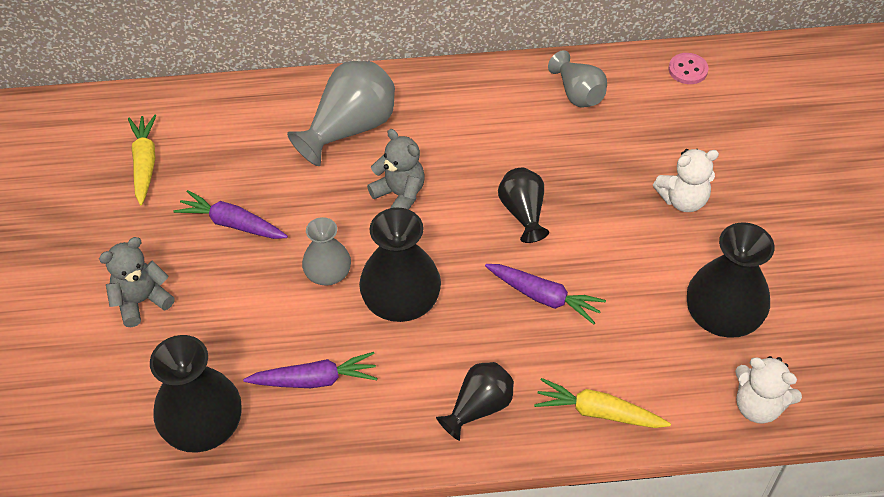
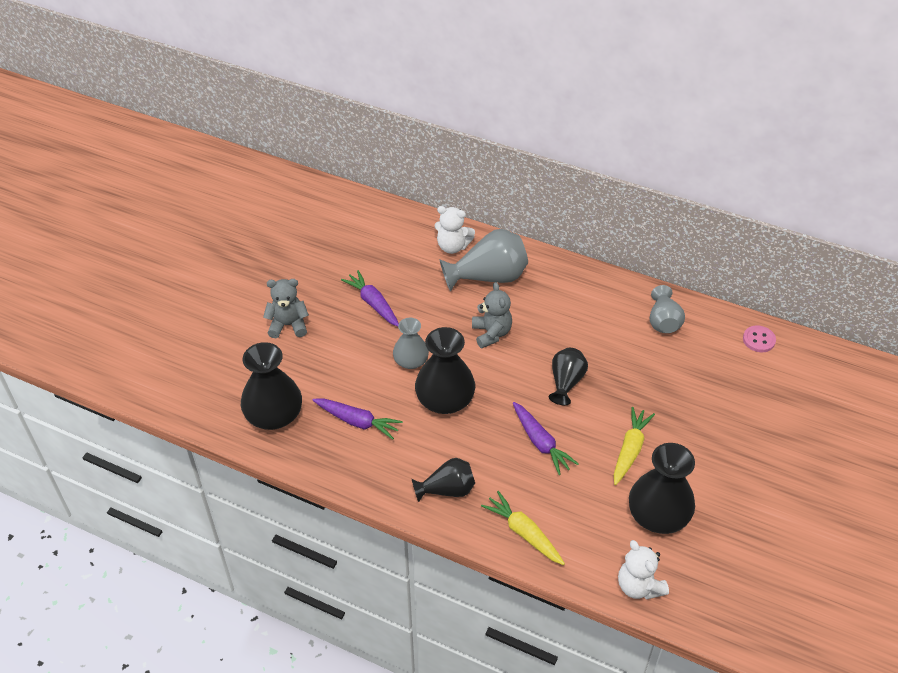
camera: 30 degrees right, 5 degrees down
yellow carrot [128,115,157,205] -> yellow carrot moved to [614,407,655,485]
white teddy bear [653,149,719,212] -> white teddy bear moved to [434,206,475,254]

